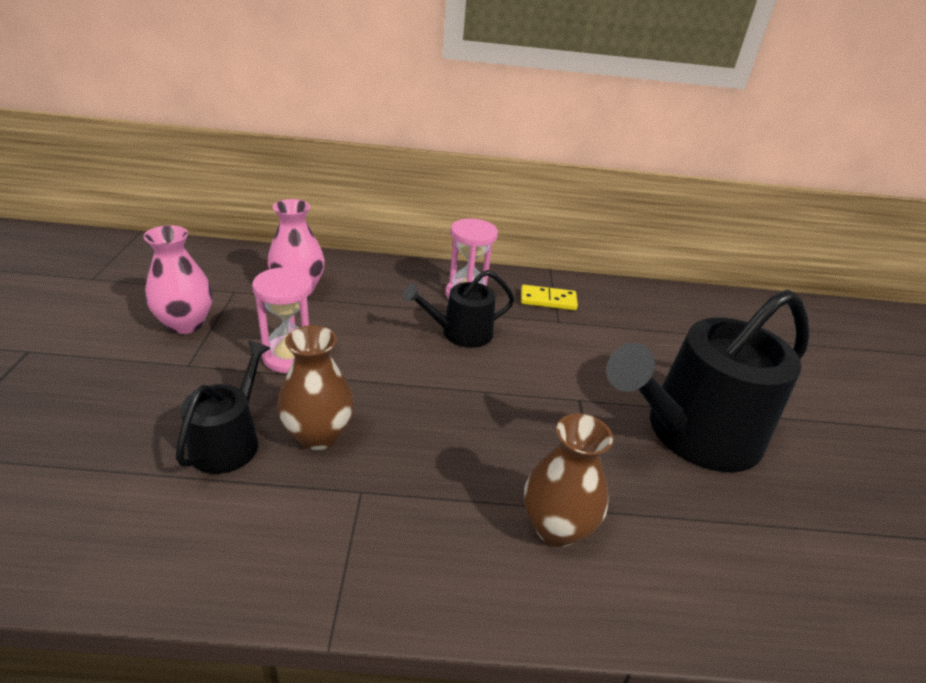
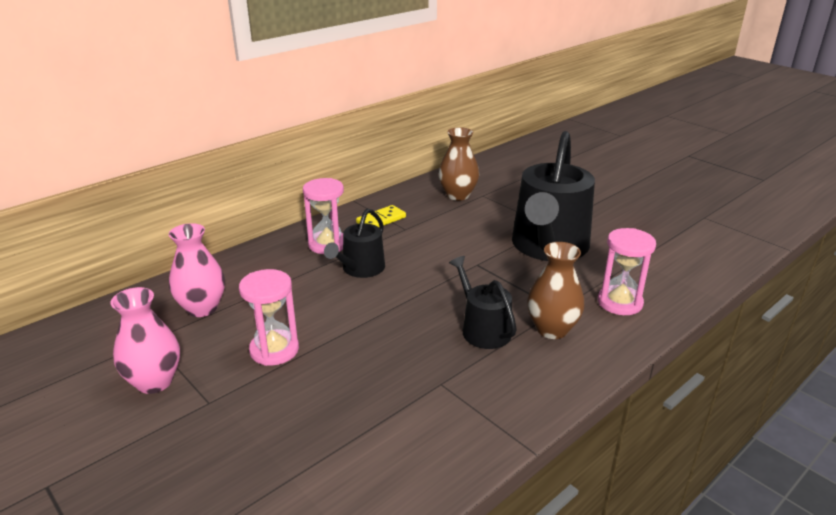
camera: 40 degrees left, 5 degrees down
black watering can [176,341,271,474] -> black watering can moved to [449,256,517,349]
brown vase [277,325,354,450] -> brown vase moved to [439,127,479,201]
none -> pink hourglass [598,228,656,315]

